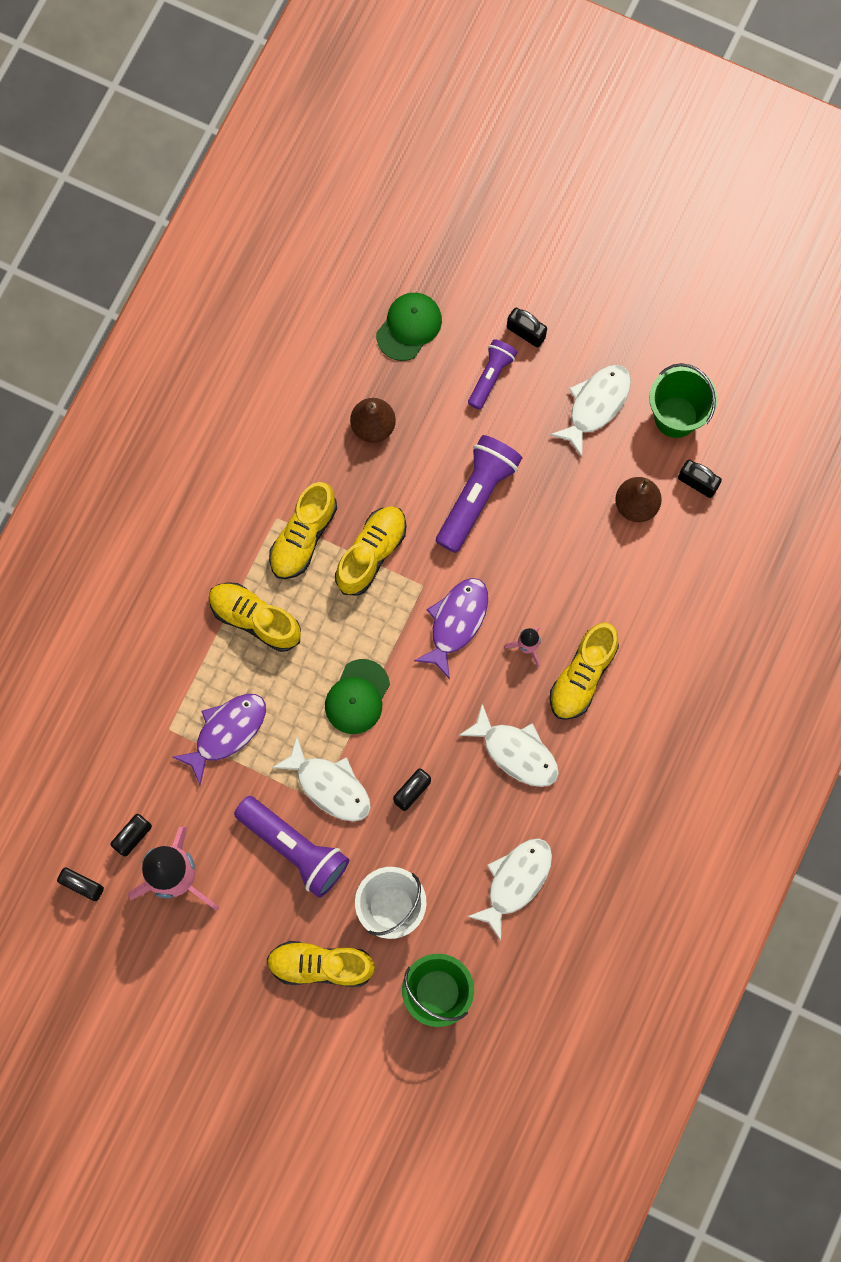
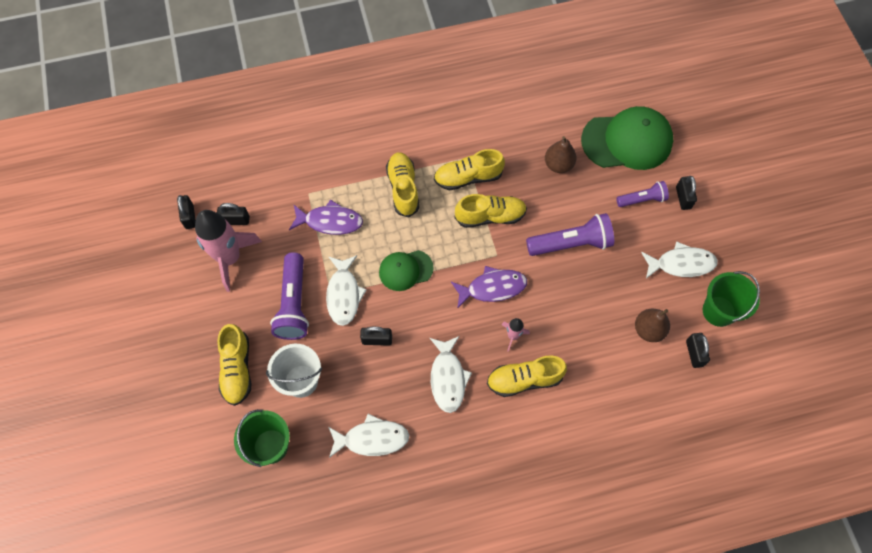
camera: 50 degrees right, 10 degrees down
yellow shoe [267,941,375,987] -> yellow shoe turned 150 degrees counterclockwise [217,324,251,406]
green cap [376,293,442,361] -> green cap [581,106,673,170], size x1.78

